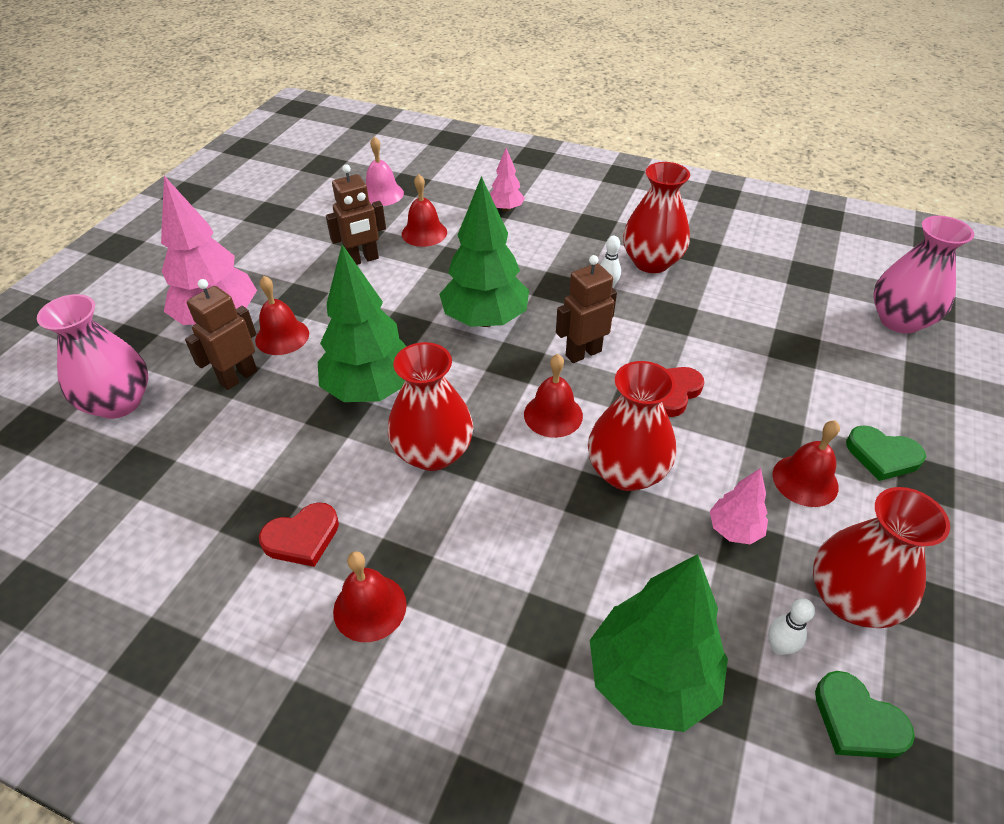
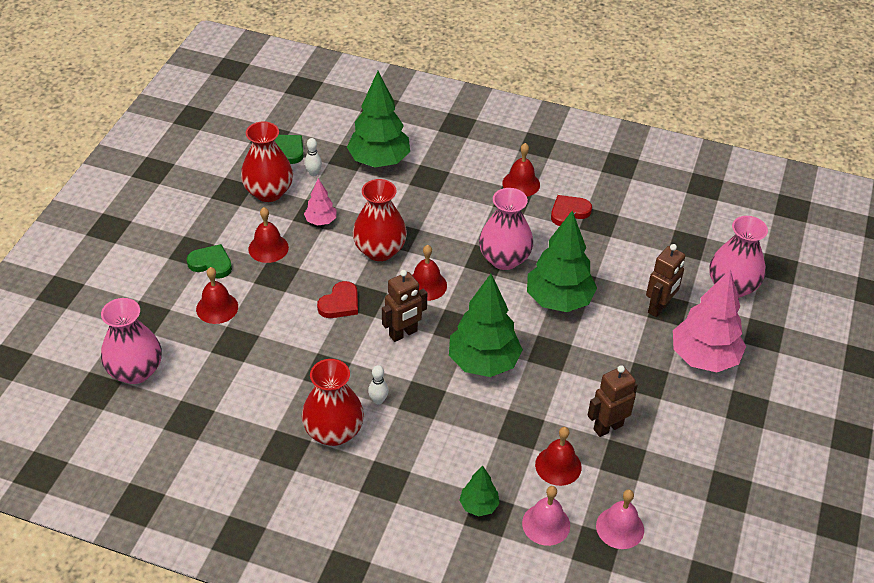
camera: 175 degrees right, 0 degrees up
red bell [255,276,309,355] -> red bell moved to [196,267,238,324]
red vase [388,342,473,471] -> pink vase [479,188,533,270]
pink tree [490,148,525,212] -> green tree [459,466,500,517]
none -> pink bell [522,486,570,546]

